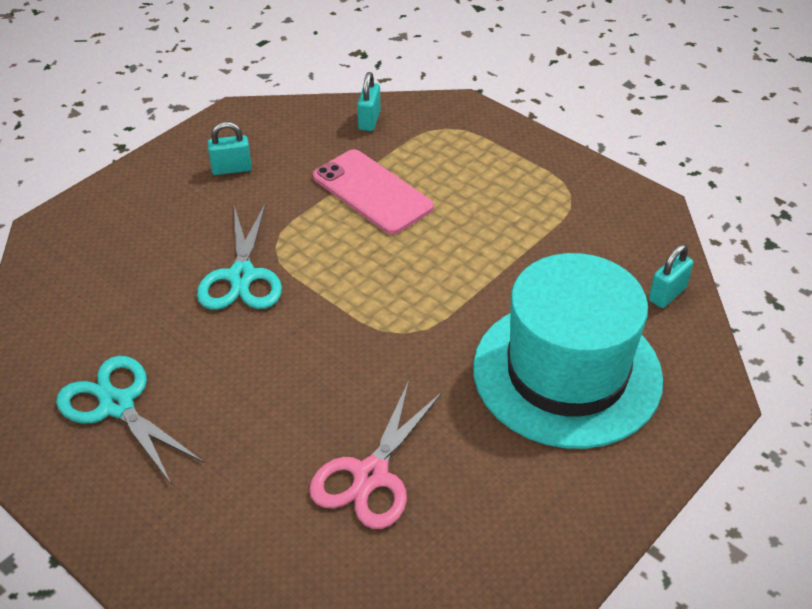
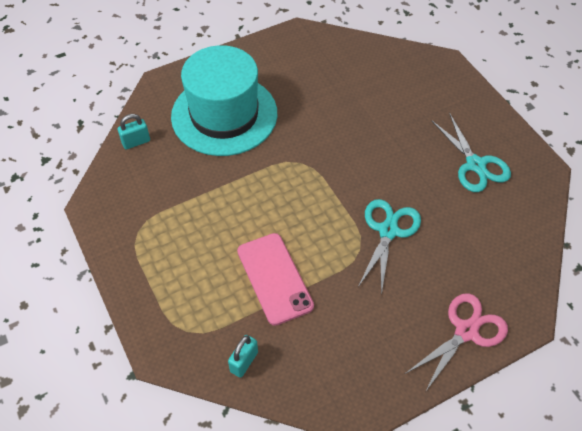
camera: 160 degrees left, 10 degrees up
turquoise padlock [208,122,252,175] -> none
pink scissors [309,381,443,529] -> pink scissors moved to [405,293,508,392]

